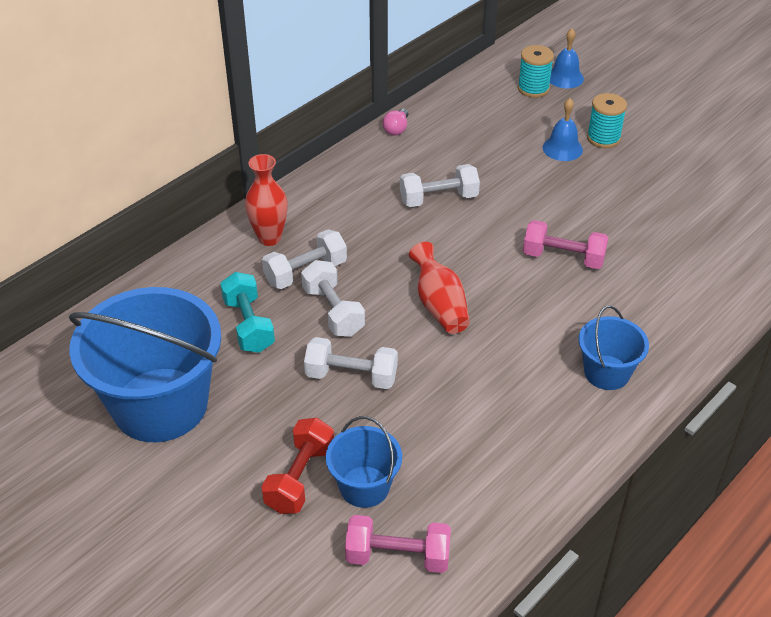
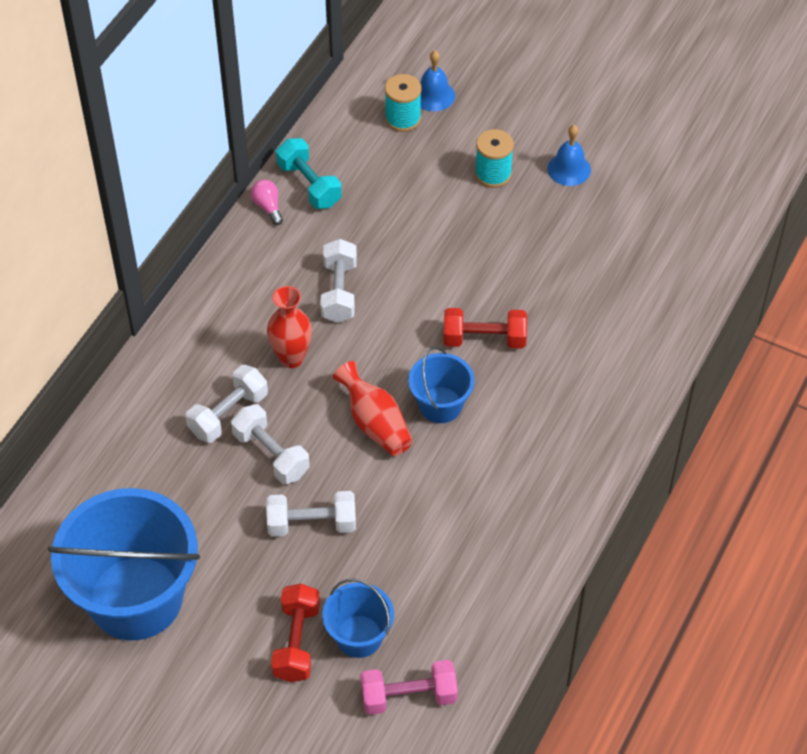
camera: 15 degrees left, 10 degrees up
turquoise dumbbell [220,272,275,353] -> turquoise dumbbell moved to [276,138,342,209]
red vase [245,154,288,246] -> red vase moved to [267,286,312,368]
pink light bulb [383,109,408,136] -> pink light bulb turned 150 degrees clockwise [251,180,283,225]
white dumbbell [400,164,480,207] -> white dumbbell turned 60 degrees counterclockwise [320,239,357,323]
pink dumbbell [523,220,609,269] -> red dumbbell [444,308,527,349]
blue bell [543,98,583,161] -> blue bell moved to [547,125,591,186]
blue bucket [579,305,649,390] -> blue bucket moved to [408,347,474,423]

